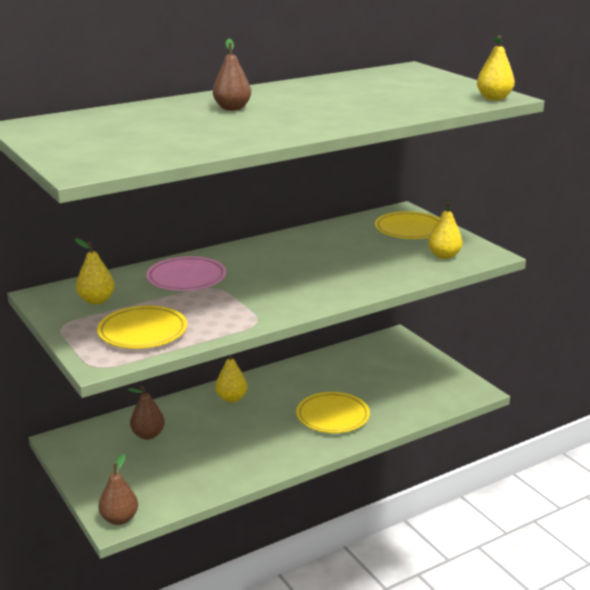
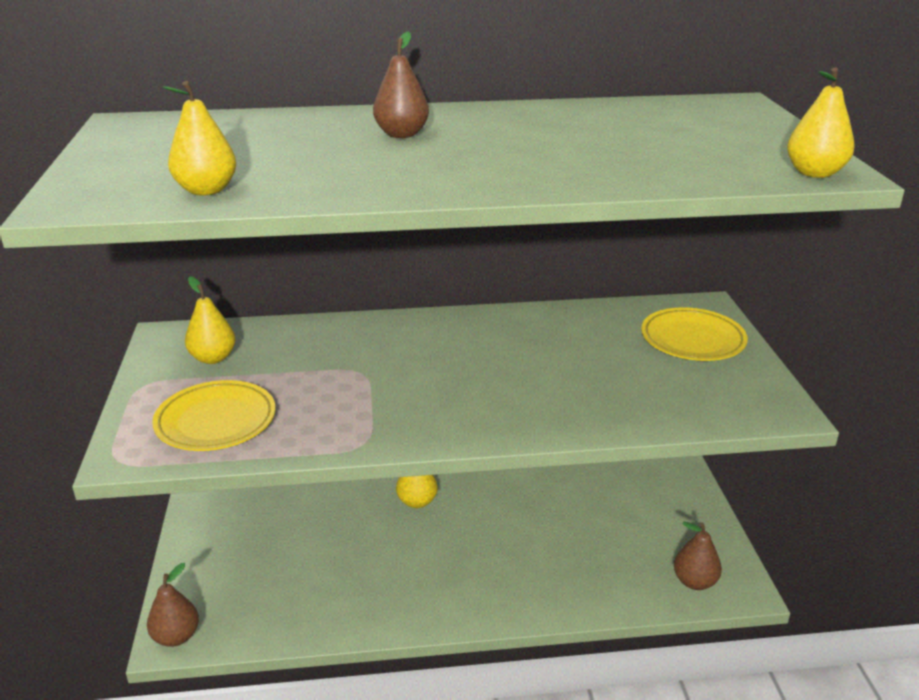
camera: 25 degrees right, 5 degrees up
brown pear [128,386,165,440] -> brown pear moved to [674,522,722,590]
pink plate [146,256,226,291] -> none
yellow plate [296,392,370,433] -> none
yellow pear [428,202,463,259] -> yellow pear moved to [163,81,236,196]

